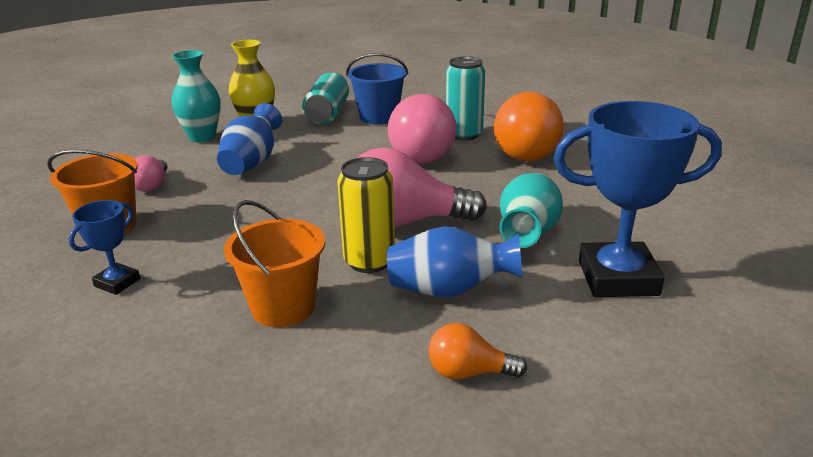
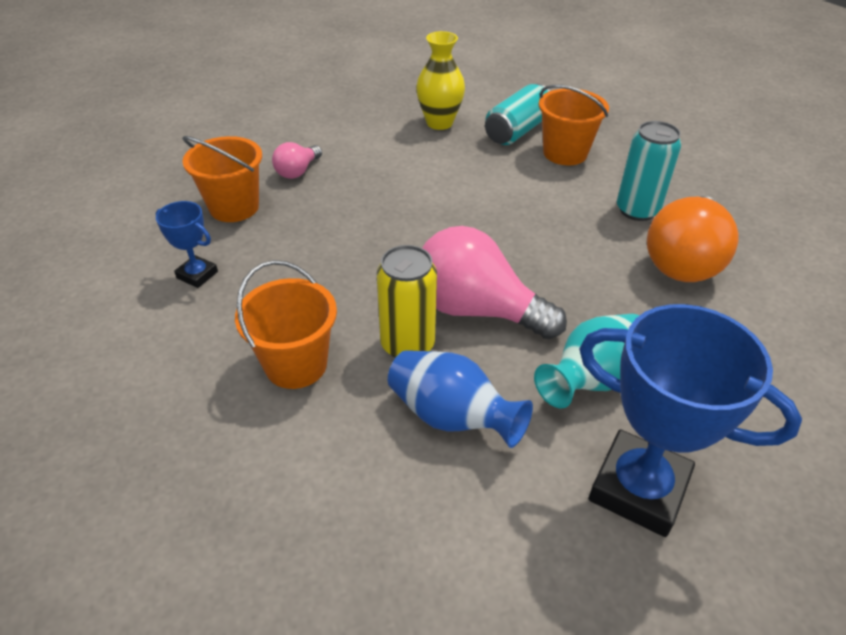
camera: 30 degrees right, 15 degrees up
blue trophy [69,200,140,295] -> blue trophy turned 60 degrees clockwise [156,201,218,288]
turquoise vase [172,50,221,143] -> none
blue vase [217,103,282,175] -> none
blue bucket [346,53,408,125] -> orange bucket [539,85,609,165]
pink light bulb [388,94,457,164] -> none
orange light bulb [428,323,527,380] -> none

